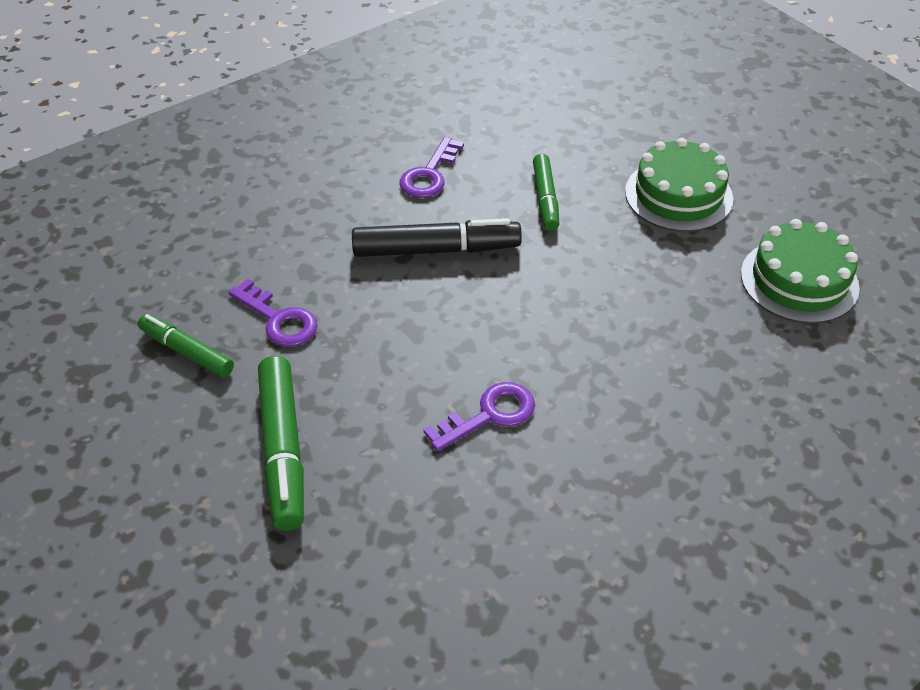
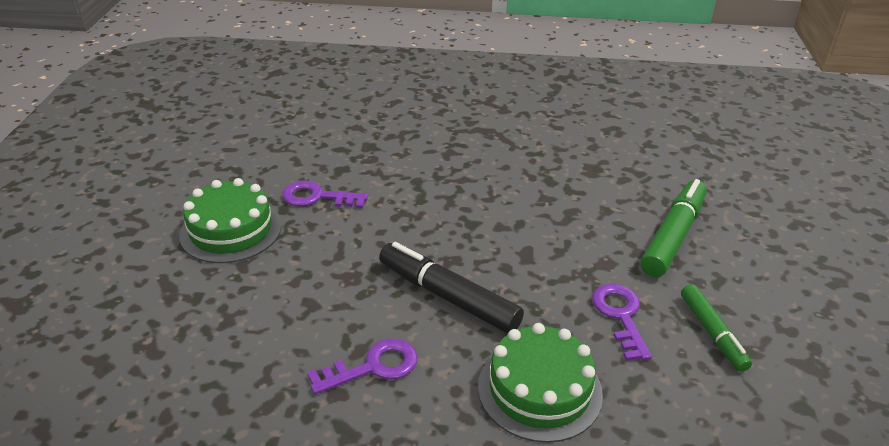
camera: 140 degrees left, 10 degrees down
purple key [423,382,535,452] -> purple key moved to [282,181,368,208]
green marker [533,154,559,231] -> none
green cake [741,219,860,323] -> green cake moved to [478,323,603,443]

